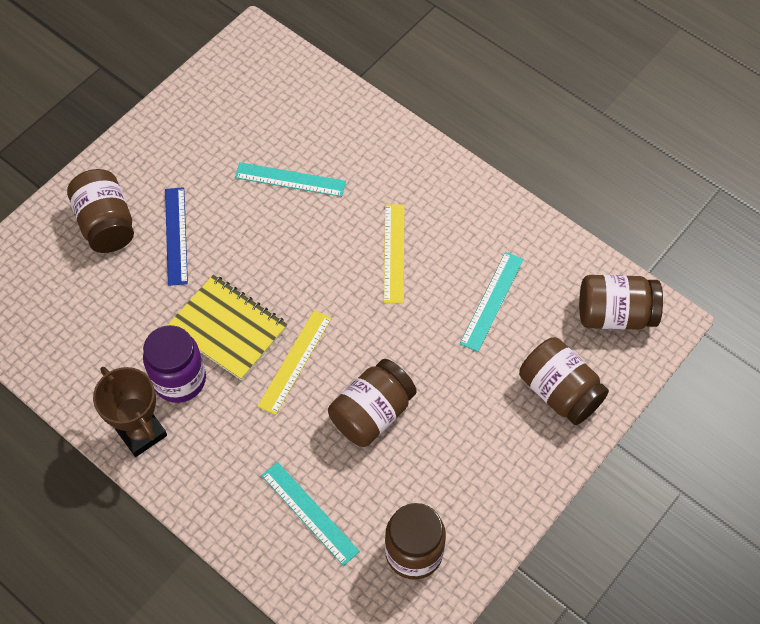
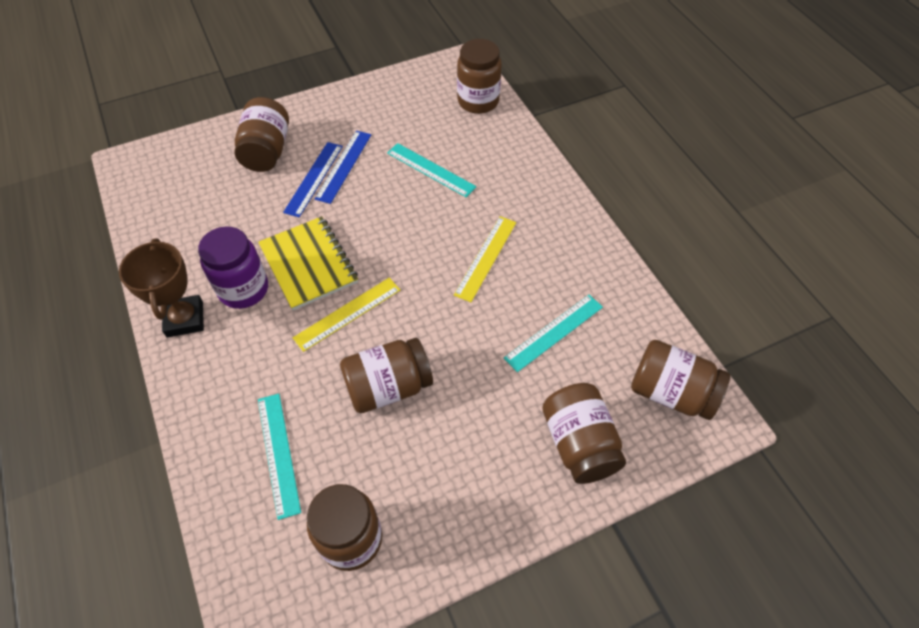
camera: 25 degrees right, 5 degrees down
none -> blue ruler [315,131,371,204]
none -> brown jar [457,39,502,114]

